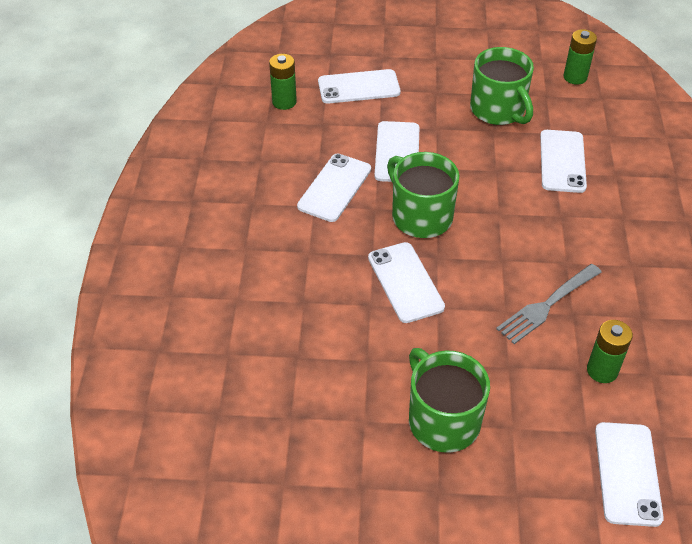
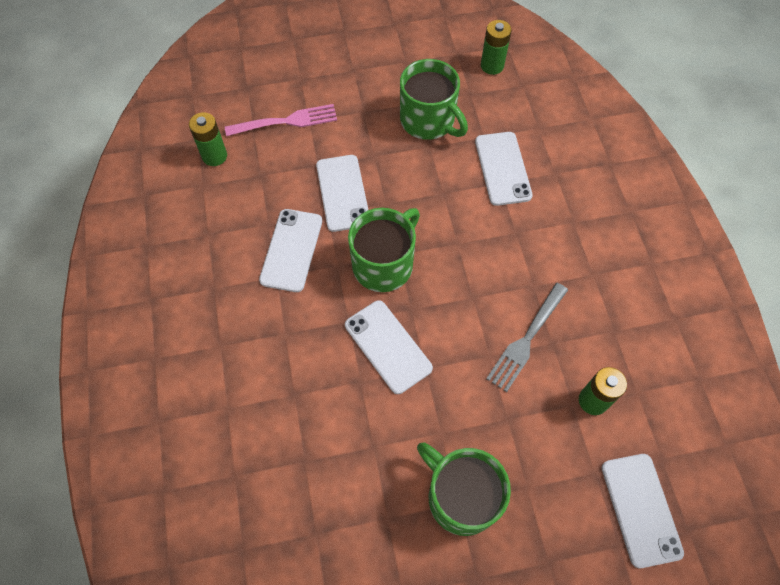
camera: 15 degrees left, 15 degrees up
white phone [318,69,400,104] -> pink fork [225,104,337,136]
green mug [387,152,459,238] -> green mug turned 90 degrees clockwise [348,208,420,292]

